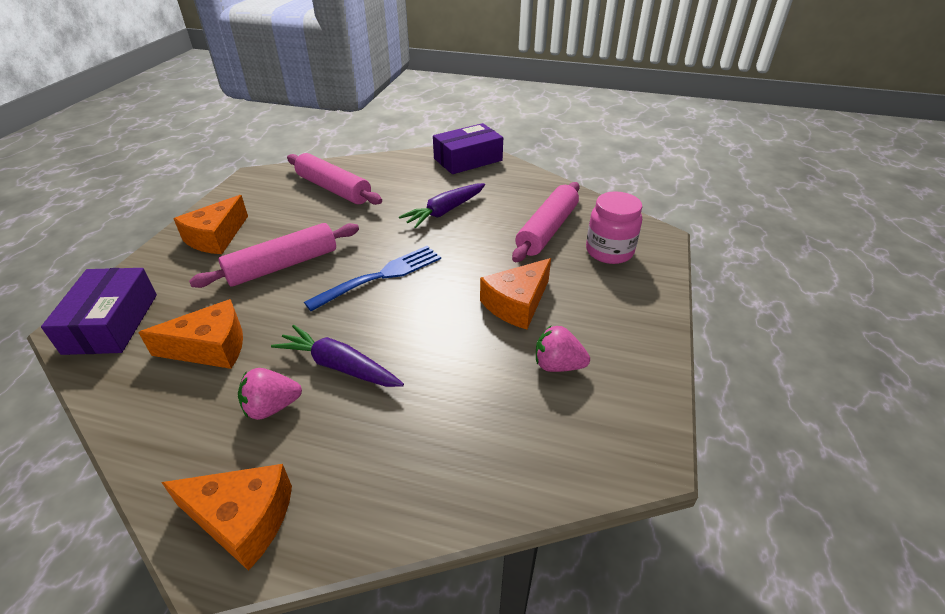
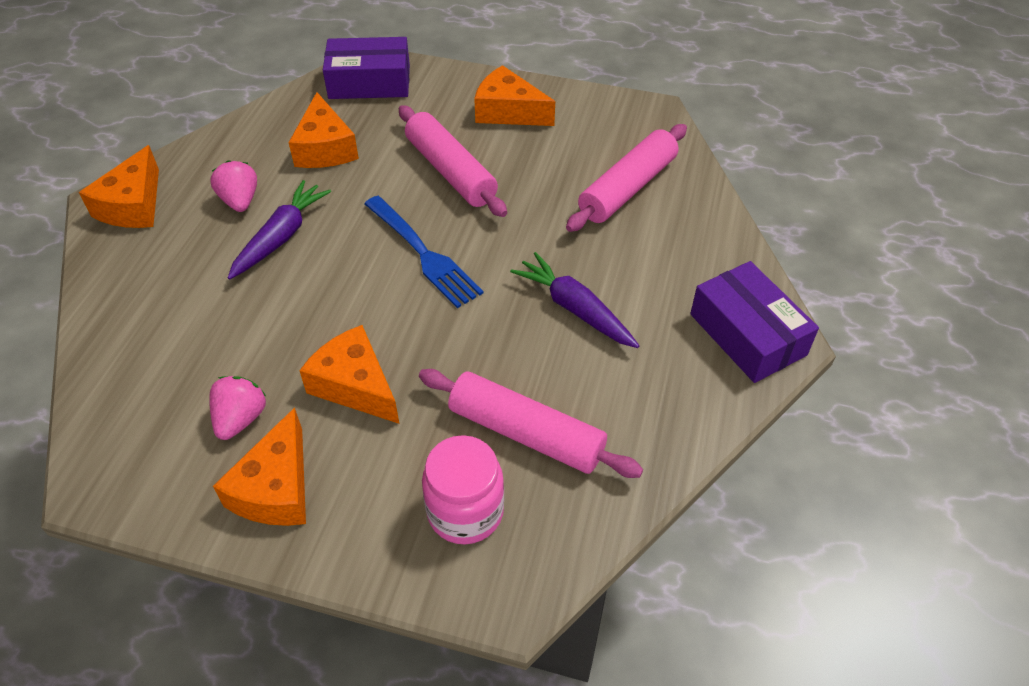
camera: 90 degrees right, 10 degrees up
none -> orange cheese [213,407,306,526]

